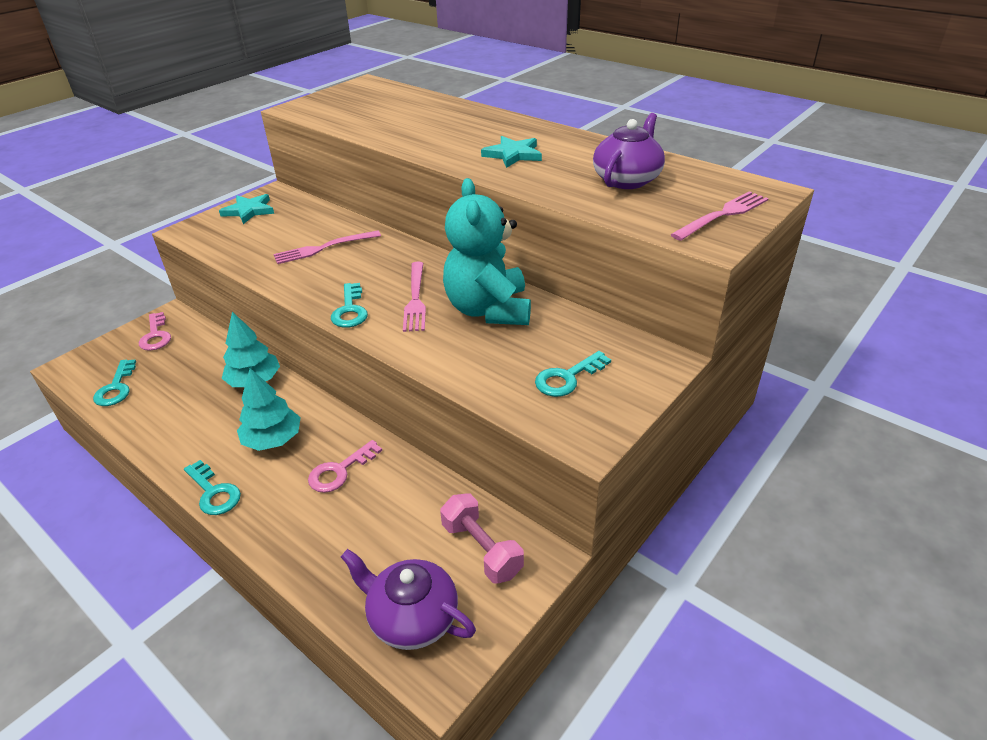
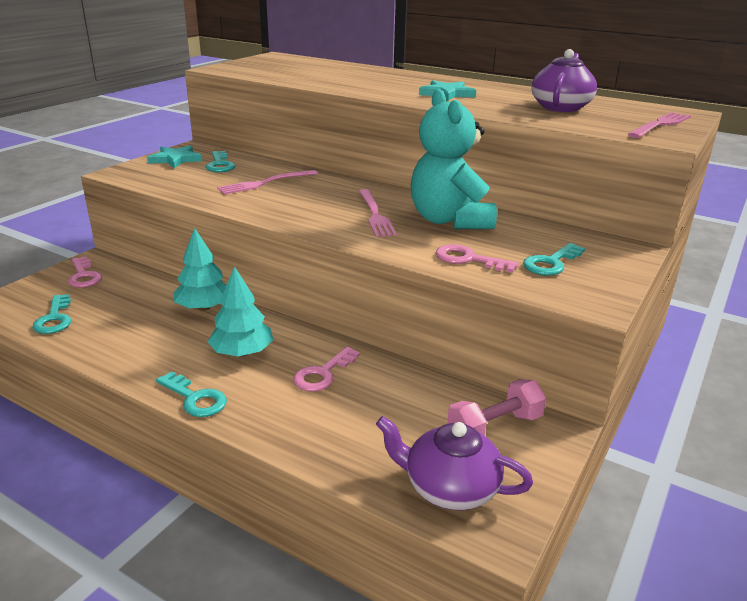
camera: 10 degrees left, 10 degrees down
turquoise key [331,283,368,328] -> turquoise key moved to [206,151,236,172]
pink dumbbell [440,493,524,584] -> pink dumbbell turned 75 degrees counterclockwise [447,379,546,436]
none -> pink key [436,244,519,273]

